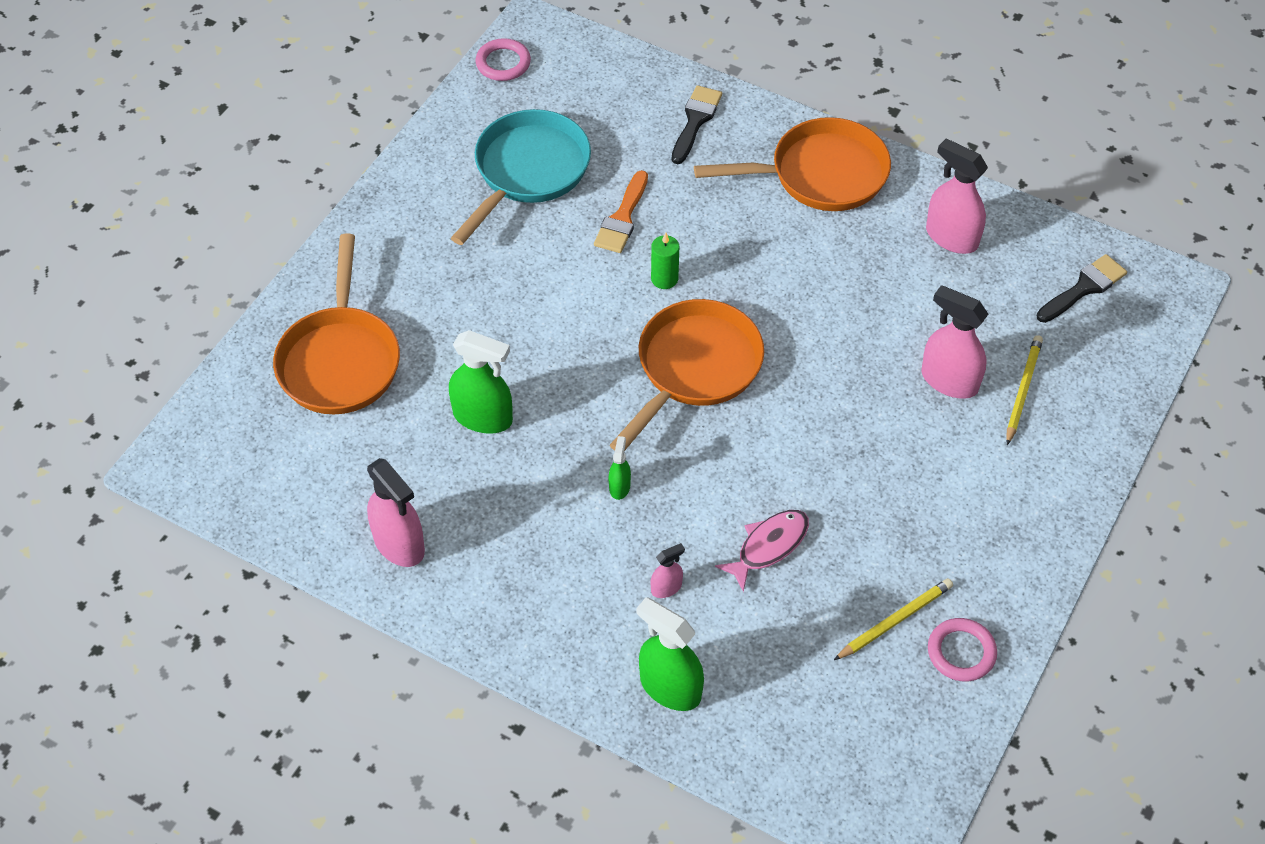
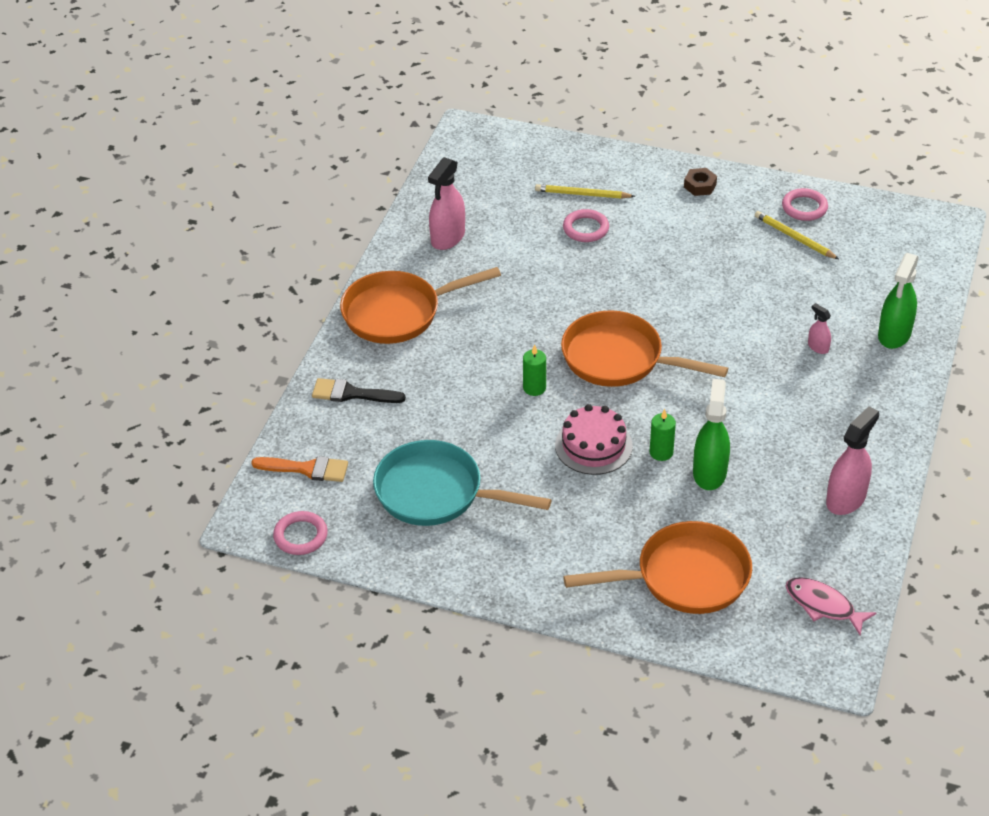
camera: 100 degrees left, 10 degrees down
orange brush [594,170,648,253] -> orange brush moved to [251,456,348,482]
green spray bottle [609,436,631,500] -> none
orange pan [694,117,891,211] -> orange pan turned 90 degrees counterclockwise [340,267,501,344]
pink fish [715,510,809,592] -> pink fish moved to [786,577,876,635]
pink spray bottle [922,285,988,399] -> pink ring [563,209,609,242]
black brush [1037,254,1127,323] -> none
none -> pink cake [555,404,633,475]
none -> green candle [650,409,676,461]
none -> brown nut [684,168,717,196]

